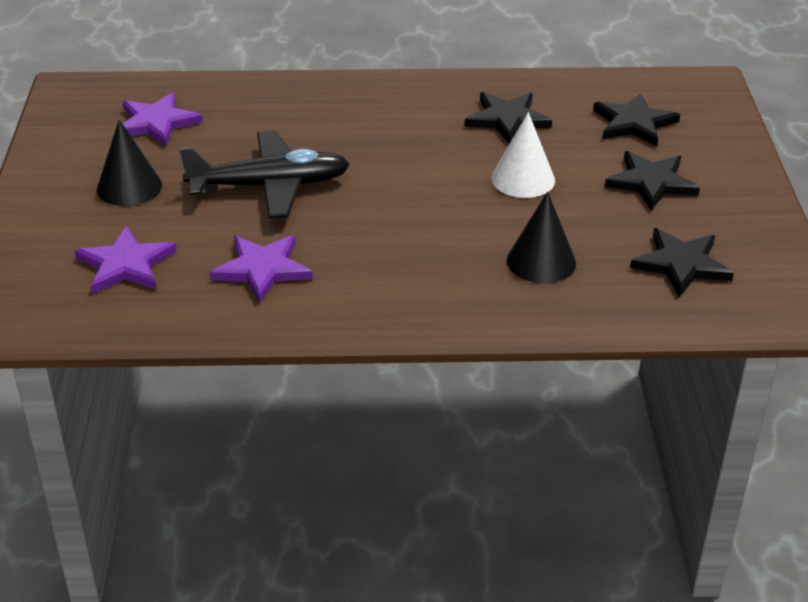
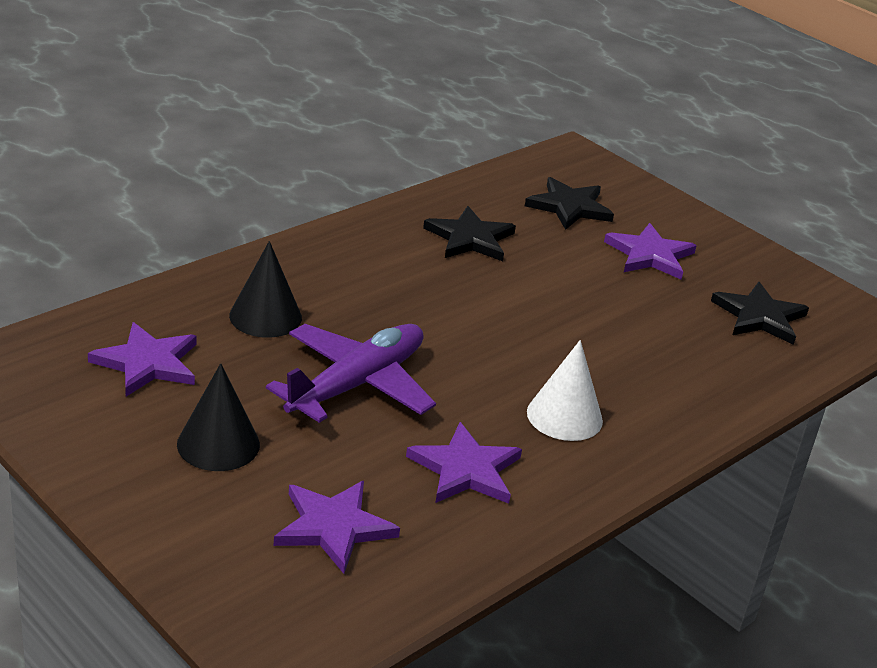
camera: 45 degrees left, 5 degrees down
black plane [179,131,350,218] -> purple plane [266,324,436,423]
white cone [491,112,555,198] -> white cone moved to [527,340,603,441]
black cone [507,192,576,283] -> black cone moved to [229,241,302,338]
black star [605,151,700,210] -> purple star [604,223,697,280]

